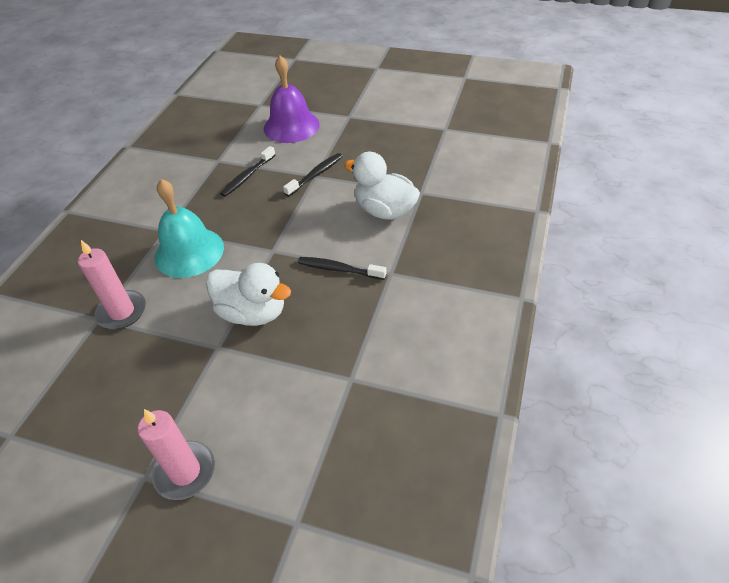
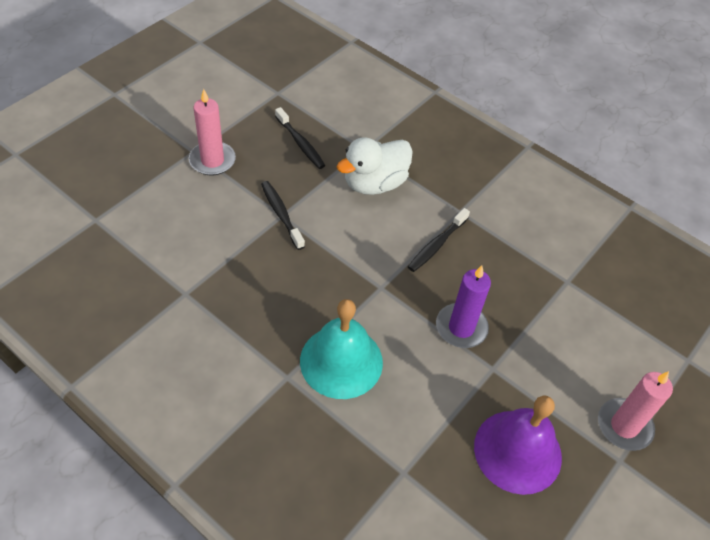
camera: 75 degrees left, 5 degrees up
pink candle [78,240,146,329] -> pink candle moved to [189,89,236,176]
white duck [206,263,291,326] -> purple candle [436,265,491,348]
black toothbrush [220,146,276,197] -> black toothbrush moved to [275,107,325,169]
purple bell [264,55,320,143] -> purple bell moved to [474,396,562,495]

